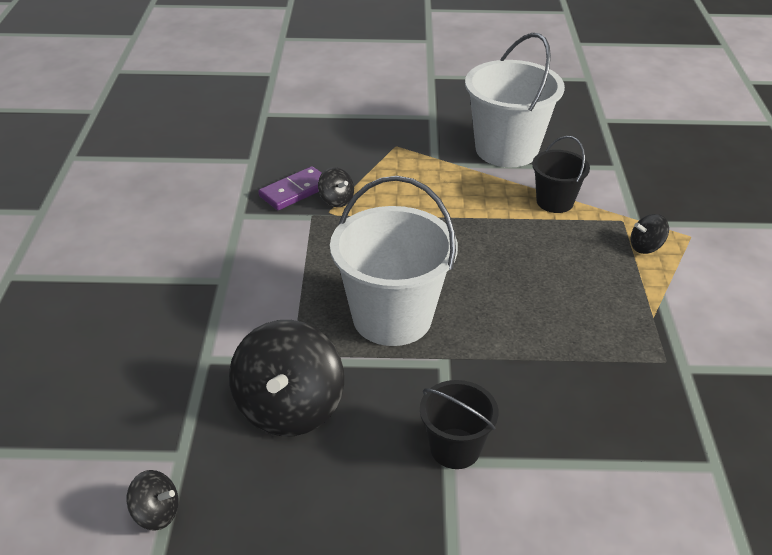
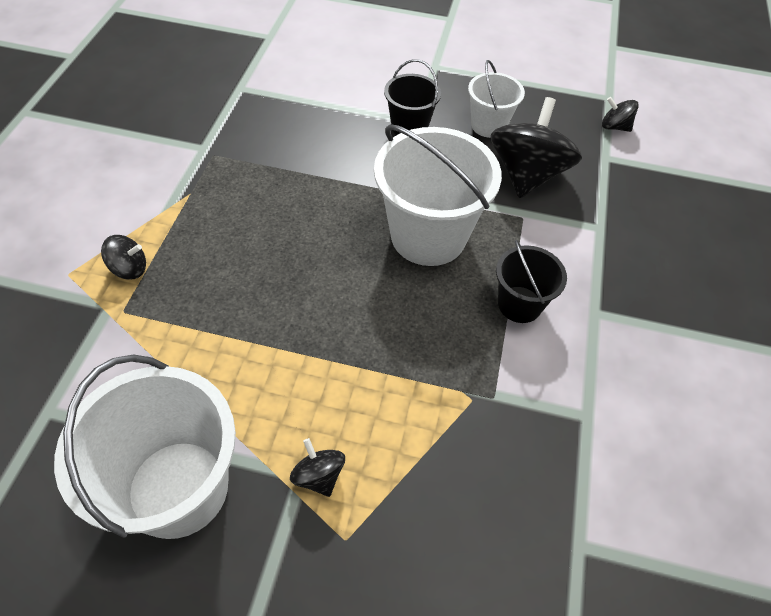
camera: 170 degrees left, 15 degrees up
purple domino [258,166,322,210] -> none
black spinning top [318,167,354,207] -> black spinning top moved to [290,438,345,497]
black bucket [532,136,590,213] -> black bucket moved to [496,240,567,323]
none -> white bucket [468,60,525,138]

